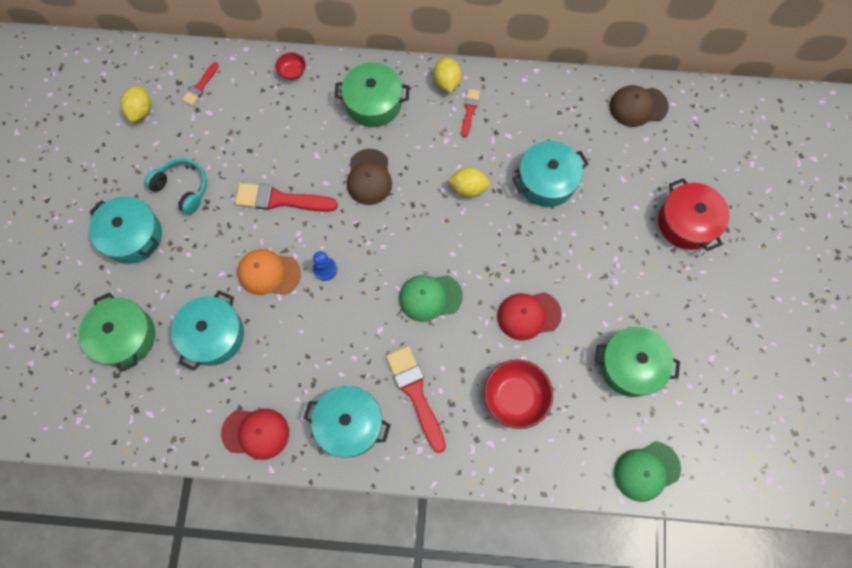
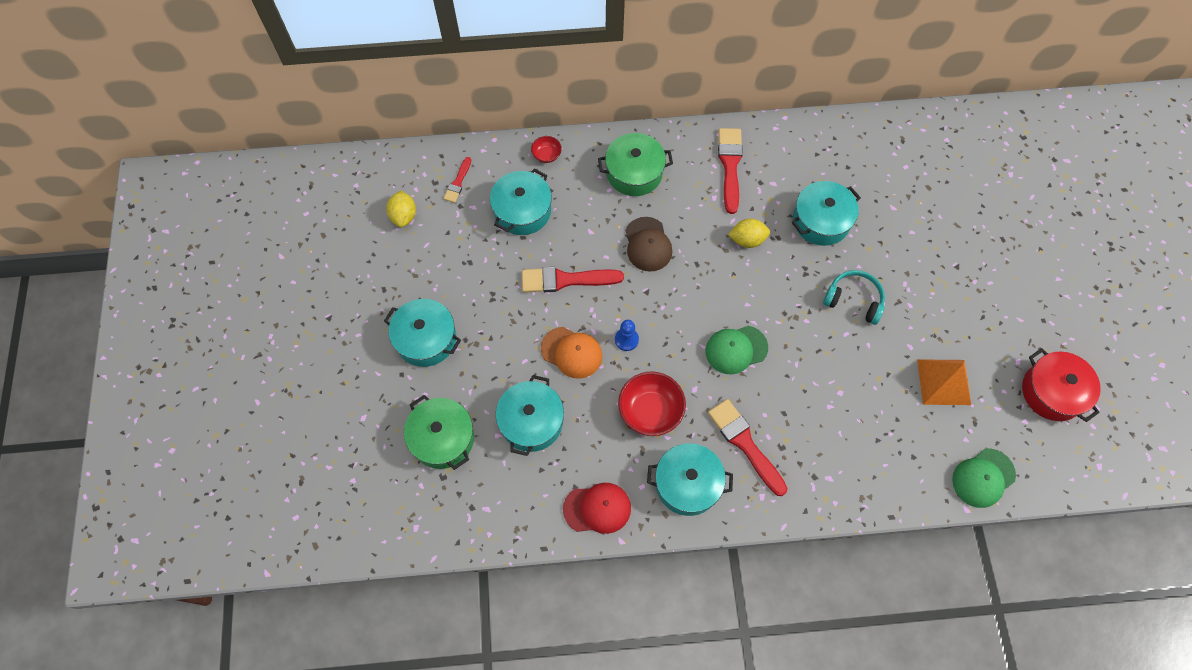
camera: 10 degrees left, 5 degrees down
turquoise headphones [144,158,207,215] -> turquoise headphones moved to [823,270,885,325]
orange cap [237,249,301,295] -> orange cap turned 150 degrees counterclockwise [541,327,602,379]
yellow lemon [434,57,462,93] -> none
red brush [461,89,480,138] -> red brush [718,128,743,214], size x1.82
red bowl [484,359,553,429] -> red bowl moved to [618,371,686,436]
red cap [497,292,562,341] -> none
green pot [595,327,680,397] -> orange pyramid [917,359,971,405]
brown cap [609,85,669,127] -> none
red pot [658,178,730,251] -> red pot moved to [1022,348,1101,422]
none -> turquoise pot [490,169,552,235]

